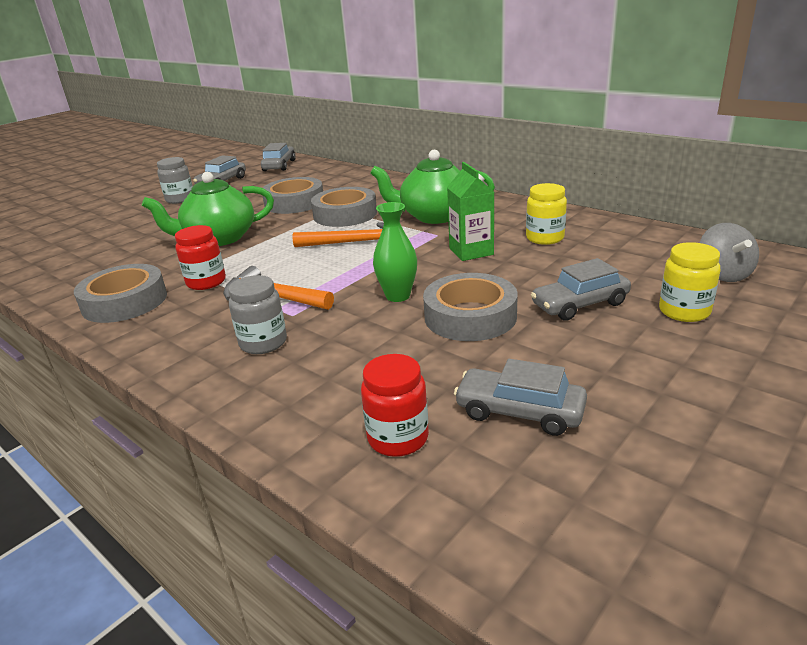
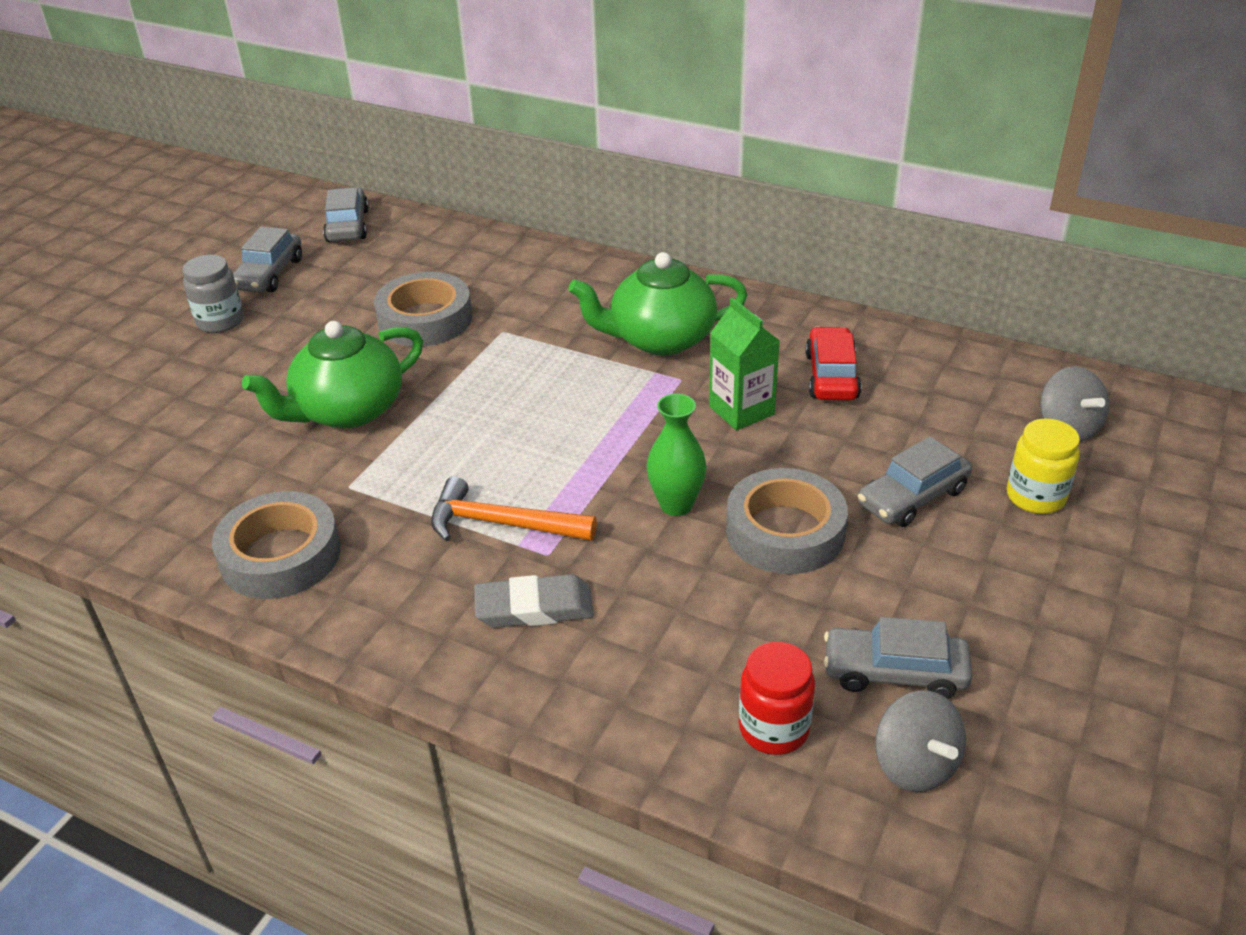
camera: 15 degrees left, 10 degrees up
red jar [175,225,226,290] -> none
grey jar [228,275,287,354] -> grey eraser [474,574,594,628]
orange hammer [293,222,384,247] -> none
grey tape [311,187,377,227] -> none
yellow jar [526,183,567,245] -> red car [805,327,861,400]
none -> grey spinning top [875,691,966,792]

